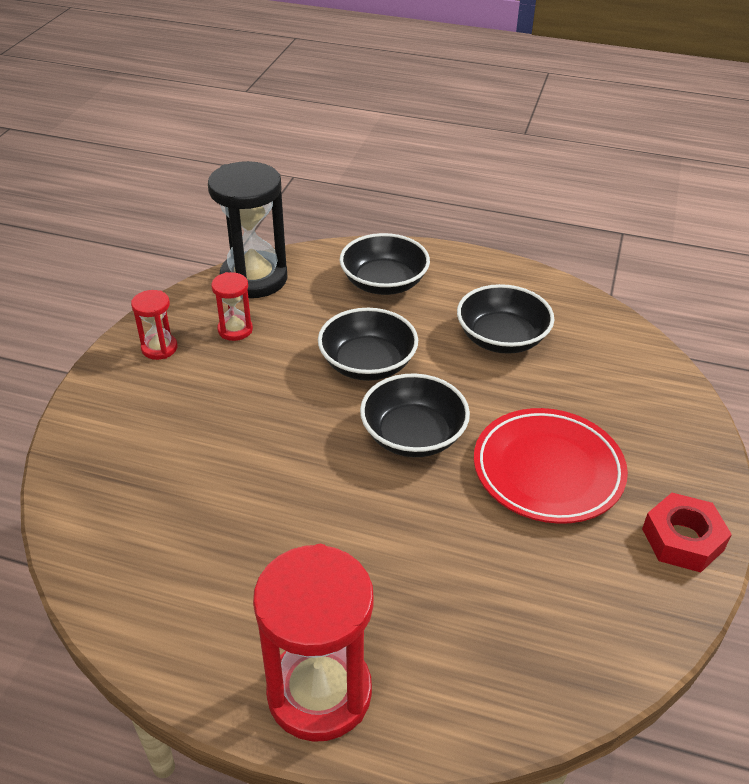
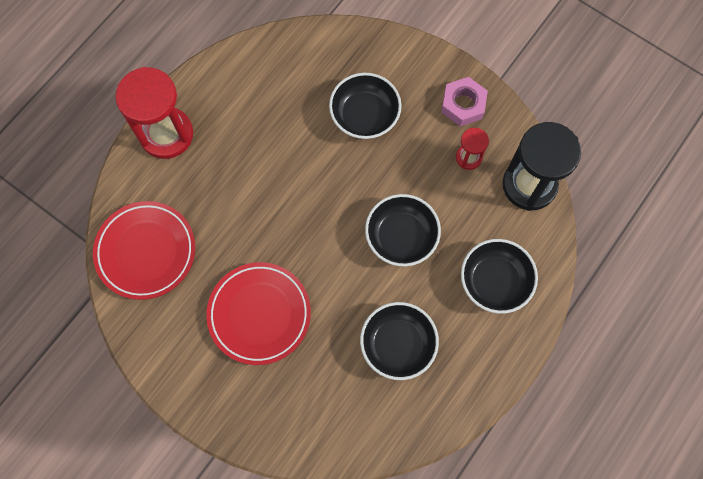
camera: 110 degrees right, 30 degrees up
red hourglass [131,290,177,360] -> pink nut [441,77,488,127]
black bowl [360,374,470,457] -> black bowl moved to [329,73,401,139]
red nut [642,493,732,572] -> none
none -> red plate [93,201,195,300]

